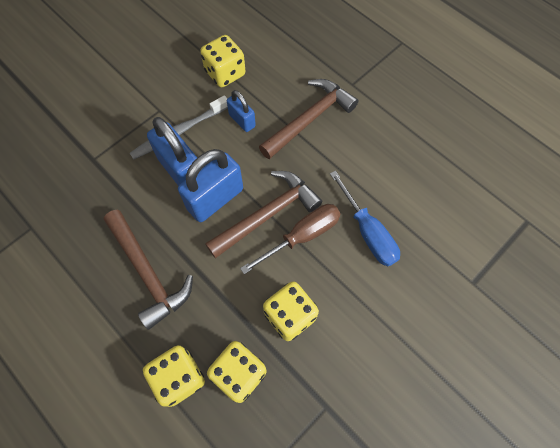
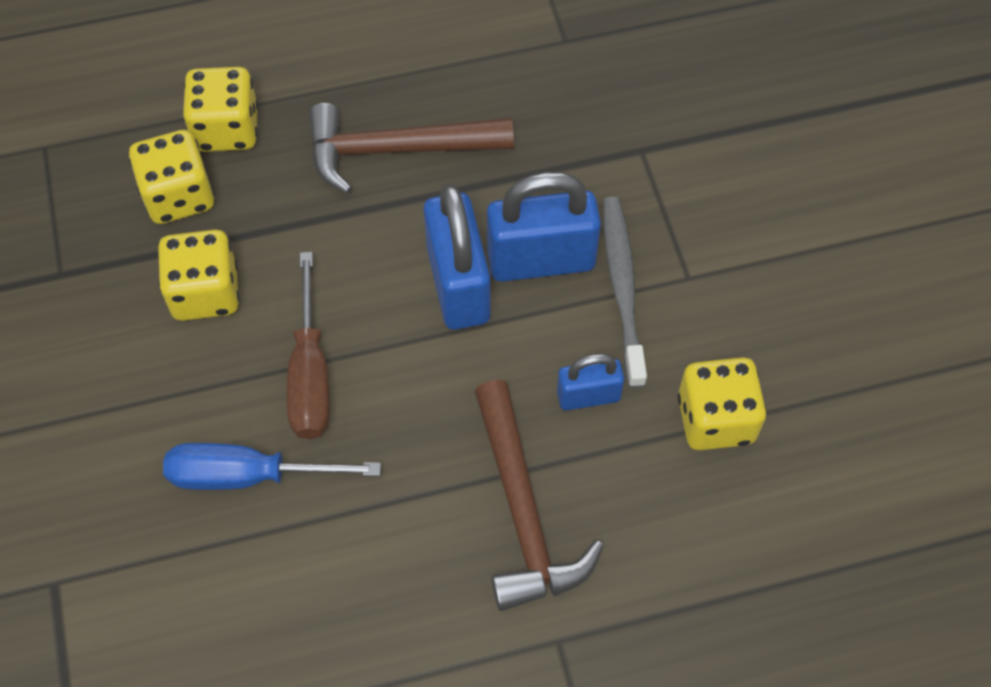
camera: 120 degrees right, 5 degrees down
brown hammer [205,171,322,258] -> none

